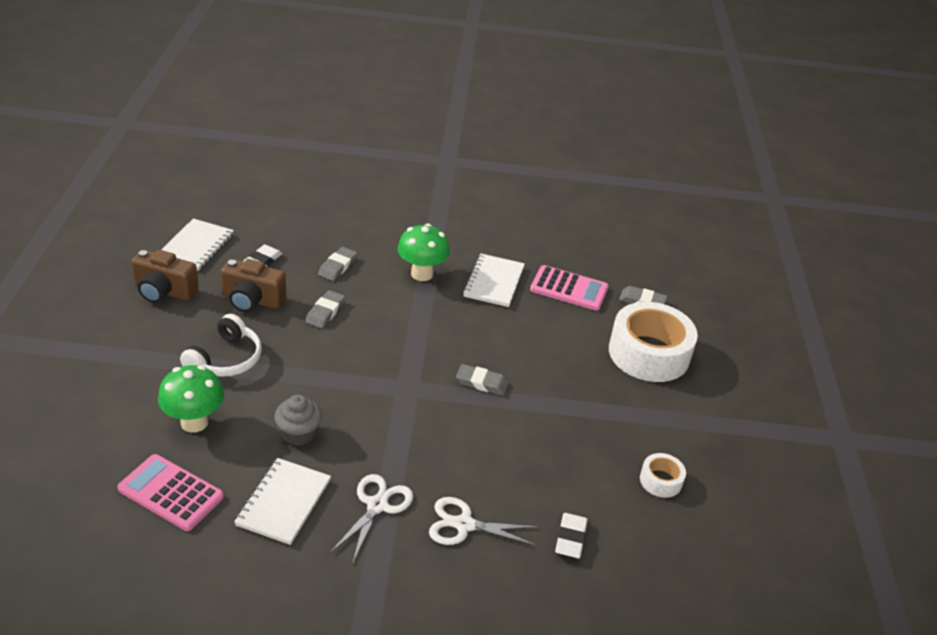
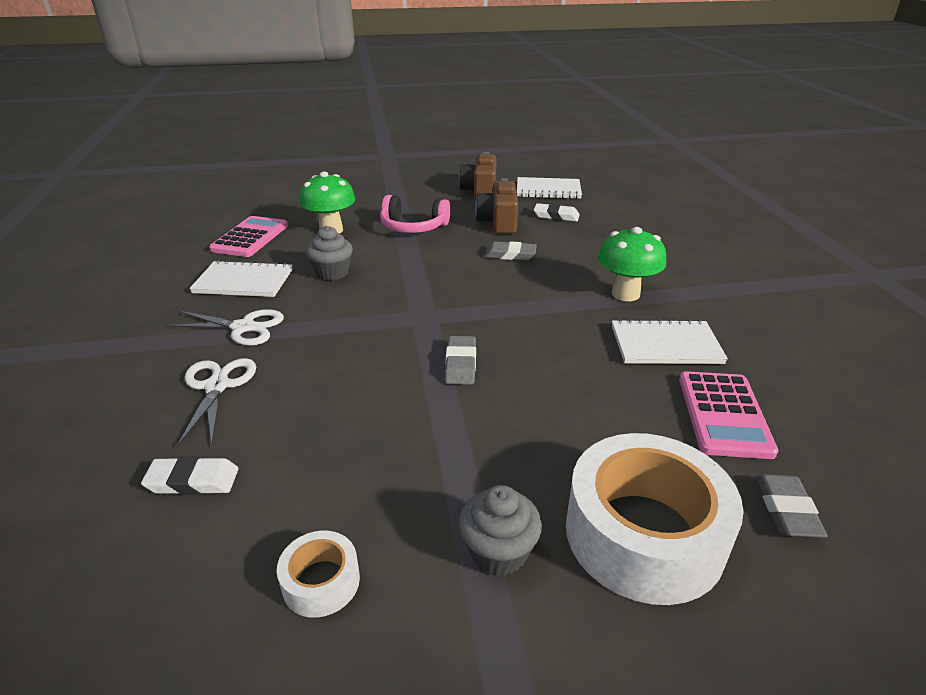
camera: 80 degrees right, 5 degrees down
white headphones [180,314,262,377] -> pink headphones [380,195,451,233]
grey eraser [318,247,357,281] -> none
none -> grey cupcake [459,485,542,576]

